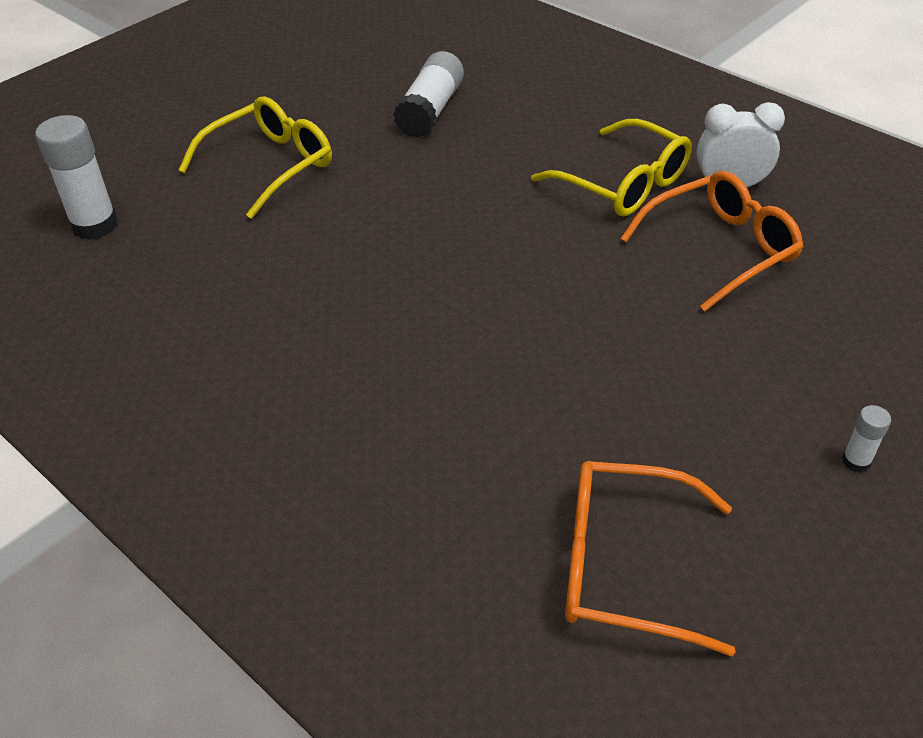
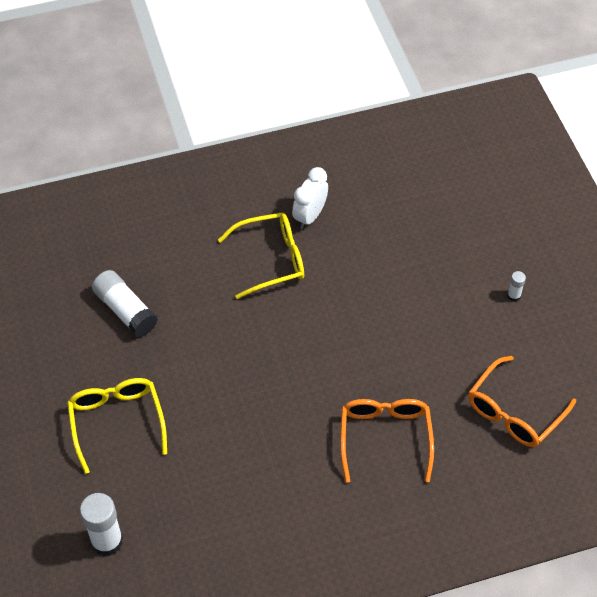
camera: 60 degrees left, 10 degrees up
orange glasses [621,171,804,312] -> orange glasses moved to [340,399,434,483]

